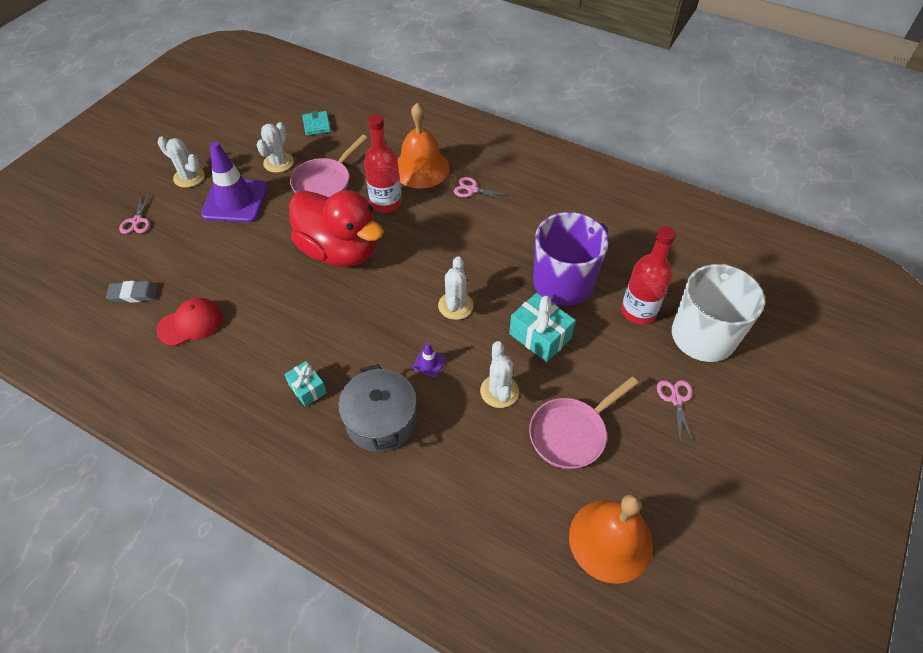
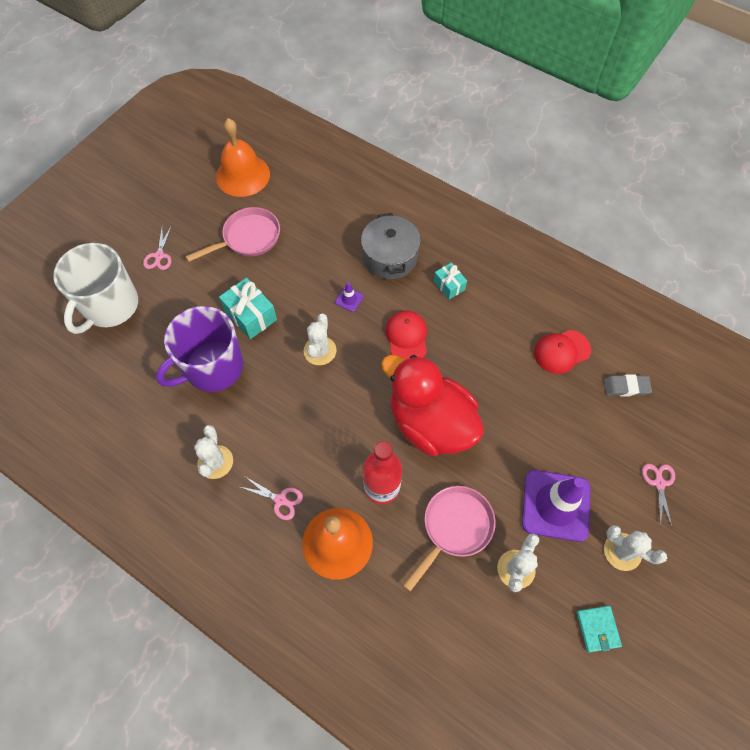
camera: 175 degrees left, 10 degrees up
turquoise wallet [302,111,331,136] -> turquoise wallet moved to [577,606,622,653]
white cactus [480,341,519,408] -> white cactus moved to [194,425,233,479]
red bottle [621,226,676,325] -> none
none -> red cap [385,310,427,360]

